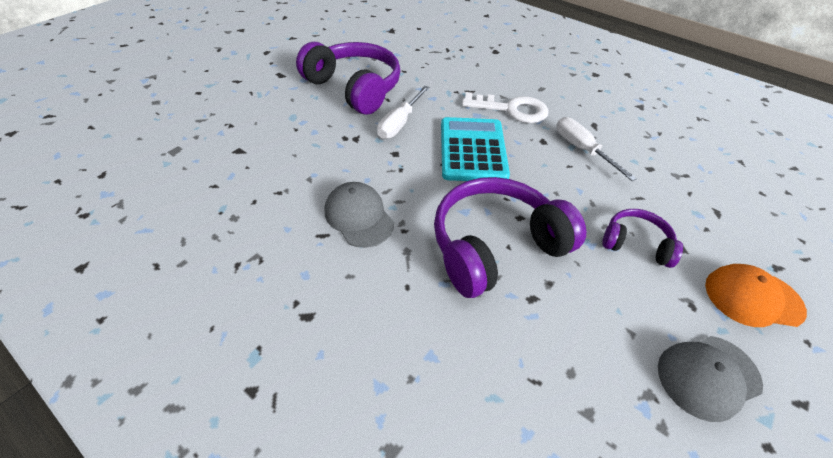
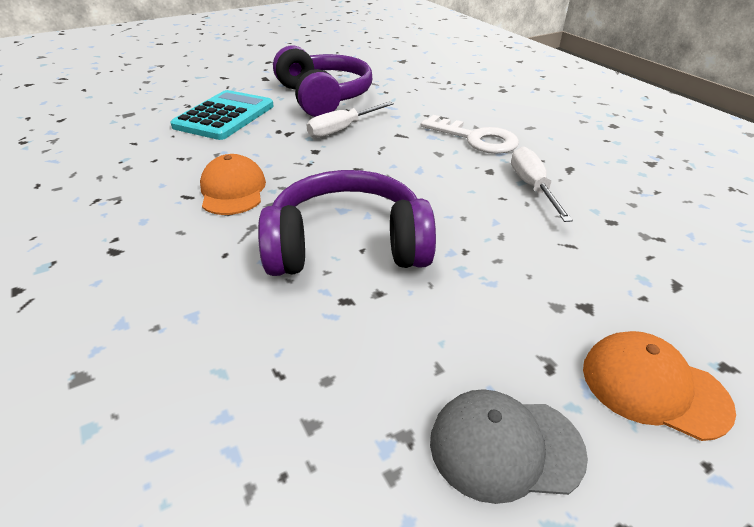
camera: 25 degrees right, 10 degrees down
grey cap [325,182,394,248] -> orange cap [200,154,266,215]
turquoise calculator [441,117,510,181] -> turquoise calculator moved to [170,90,274,140]
purple headphones [602,209,683,268] -> none

